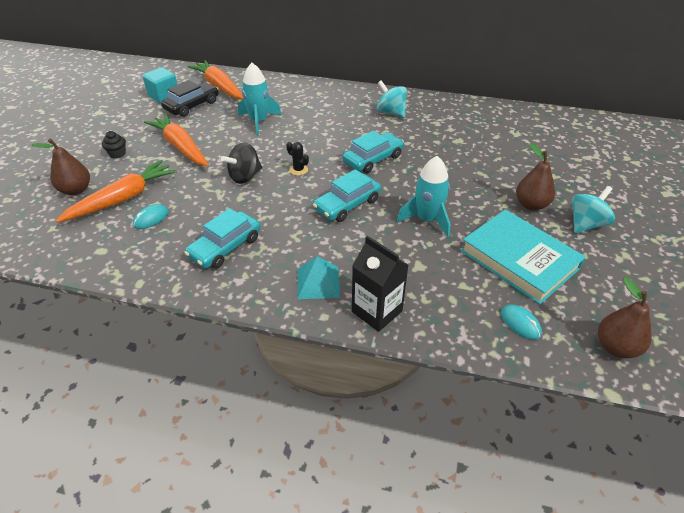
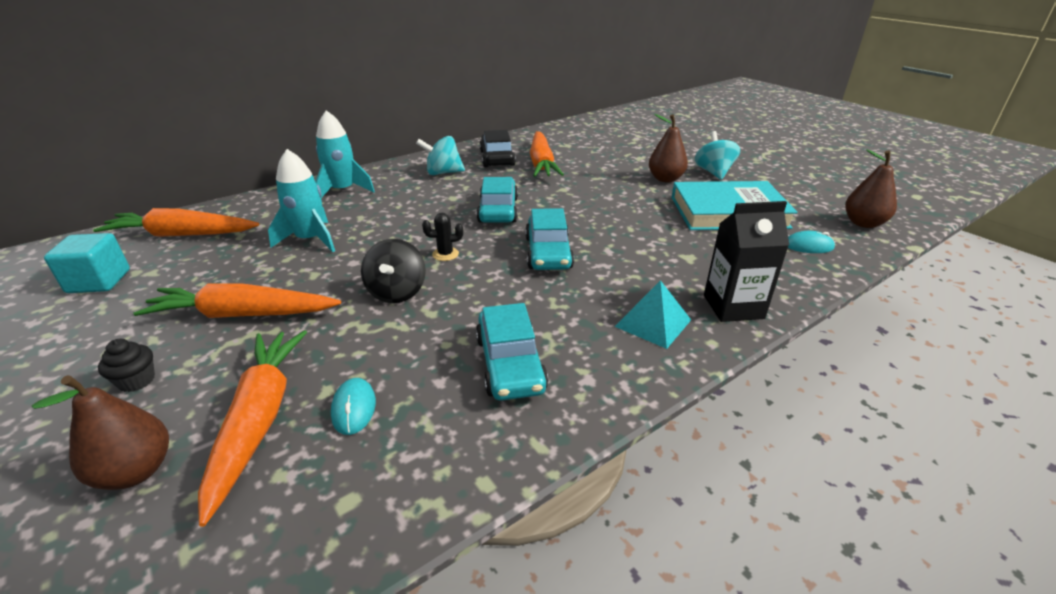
camera: 50 degrees left, 10 degrees down
black car [161,80,219,117] -> black car moved to [479,130,516,167]
turquoise rocket [397,156,450,237] -> turquoise rocket moved to [315,110,375,198]
none -> orange carrot [530,131,564,177]

